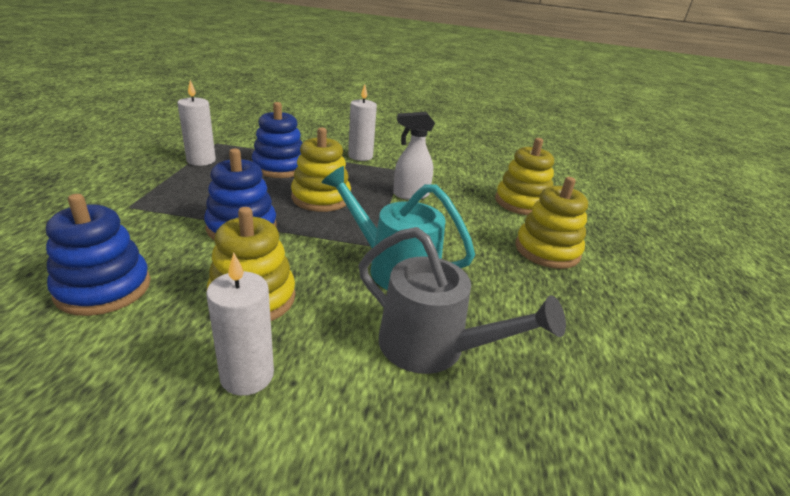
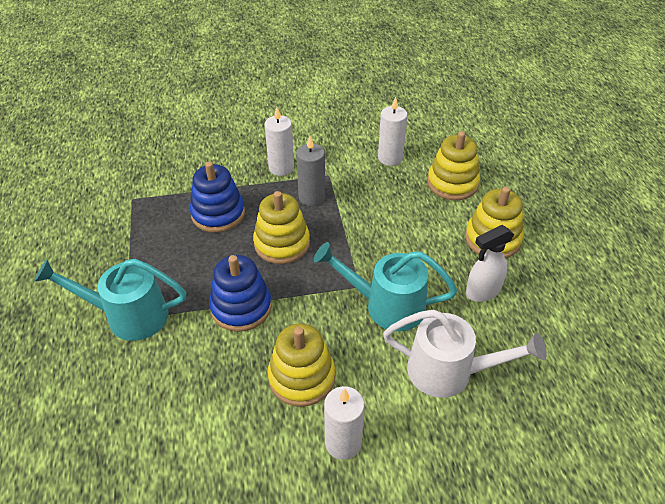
camera: 15 degrees left, 15 degrees up
blue stacking toy [46,194,150,316] -> none
white candle [177,80,216,166] -> white candle moved to [378,97,408,166]
grey watering can [359,227,566,374] -> white watering can [383,309,547,398]
white spray bottle [393,112,435,200] -> white spray bottle moved to [466,225,514,302]
none -> turquoise watering can [34,259,186,341]
none -> grey candle [296,136,325,206]

